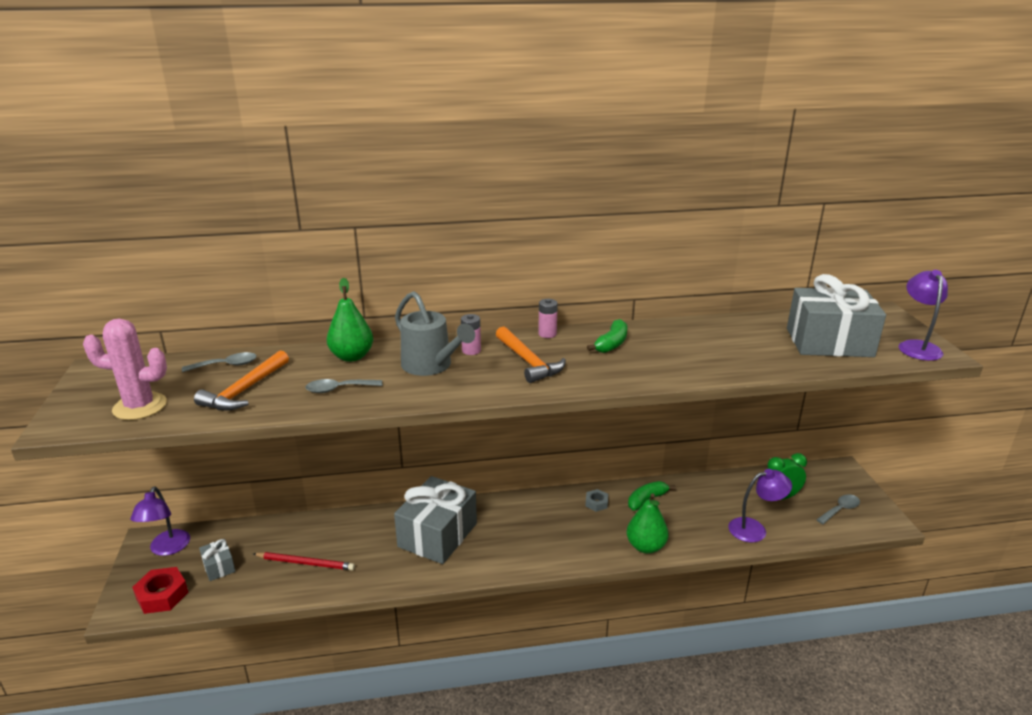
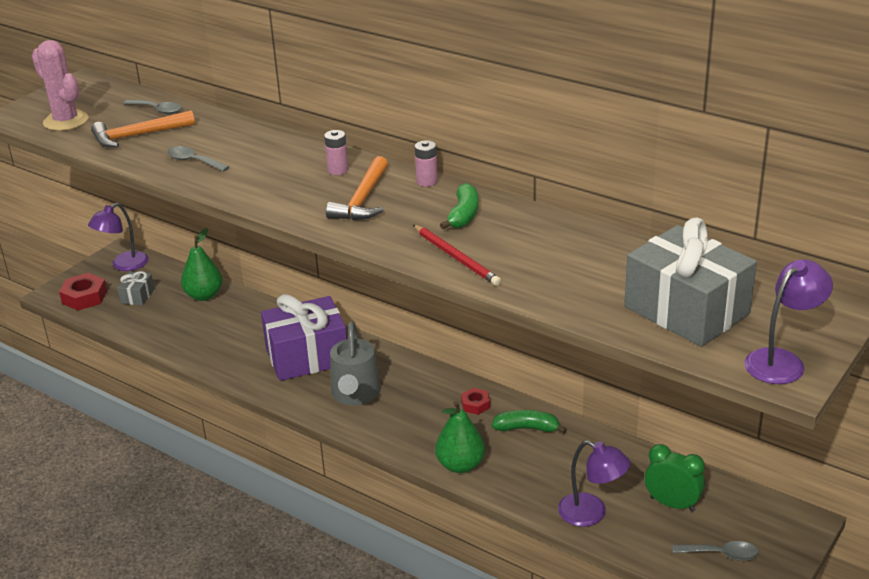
camera: 45 degrees right, 5 degrees up
red pencil [253,552,355,570] -> red pencil moved to [413,225,501,286]
green pear [327,278,373,362] -> green pear moved to [181,228,223,301]
grey gift [394,476,477,564] -> purple gift [261,294,347,381]
grey watering can [395,291,475,376] -> grey watering can moved to [330,321,381,405]
grey nut [585,489,608,512] -> red nut [461,388,490,415]
green banana [587,319,627,353] -> green banana turned 60 degrees counterclockwise [440,183,479,229]

